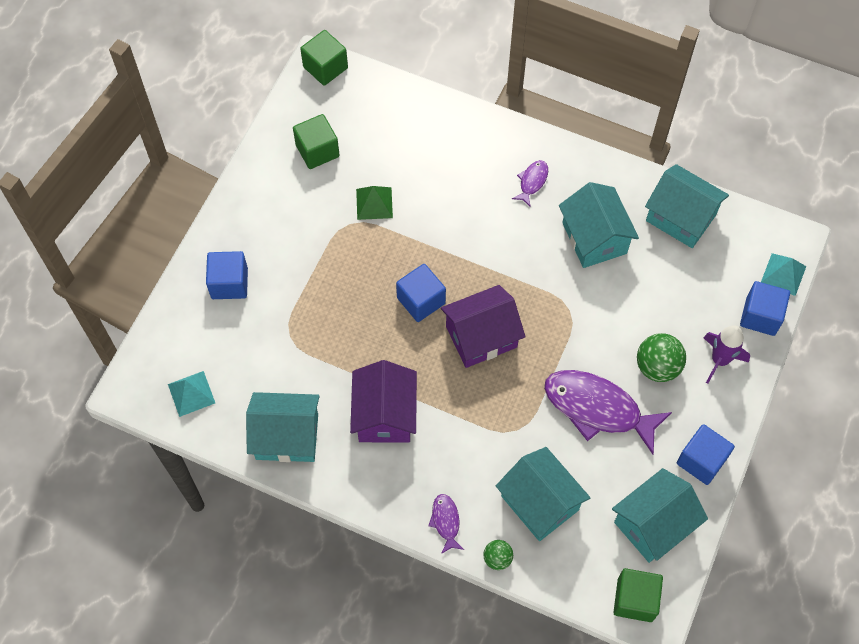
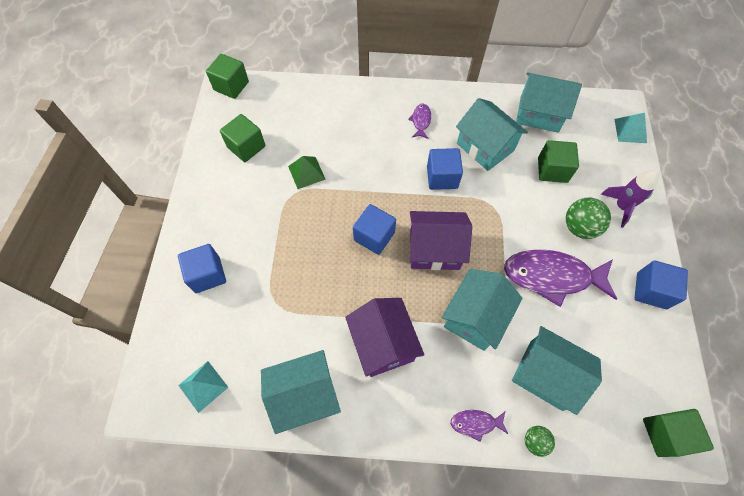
camera: 20 degrees left, 0 degrees up
purple fish [428,494,464,554] -> purple fish turned 60 degrees counterclockwise [450,410,508,442]
purple house [441,285,525,368] -> purple house turned 45 degrees clockwise [410,211,472,270]
turquoise house [612,468,708,563] -> turquoise house moved to [441,269,523,351]
blue cube [740,281,790,336] -> blue cube moved to [427,148,463,190]
none -> green cube [538,140,579,183]

